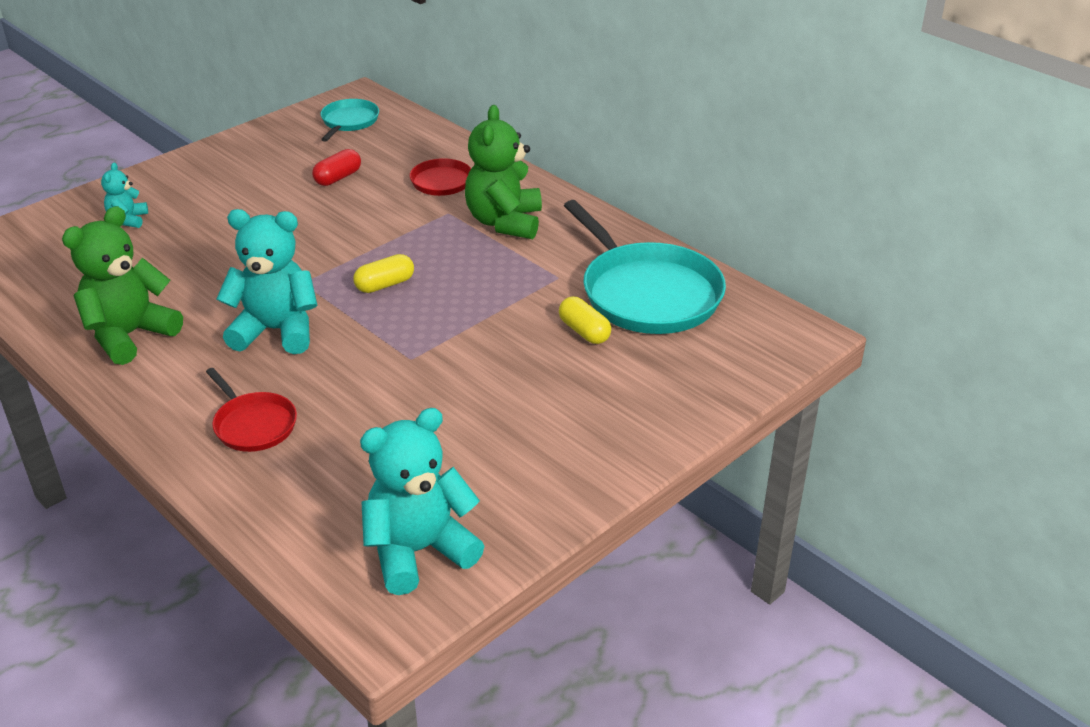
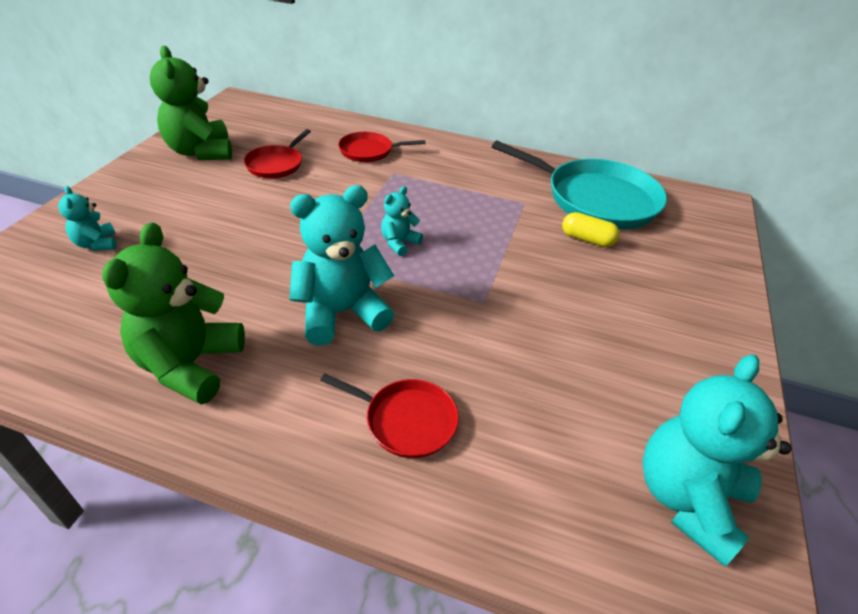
camera: 30 degrees left, 5 degrees up
red capsule [312,149,361,186] -> red pan [244,129,311,178]
turquoise pan [320,99,379,142] -> none
yellow capsule [354,254,414,293] -> turquoise teddy bear [381,186,423,256]
green teddy bear [465,105,542,239] -> green teddy bear moved to [150,46,232,160]

